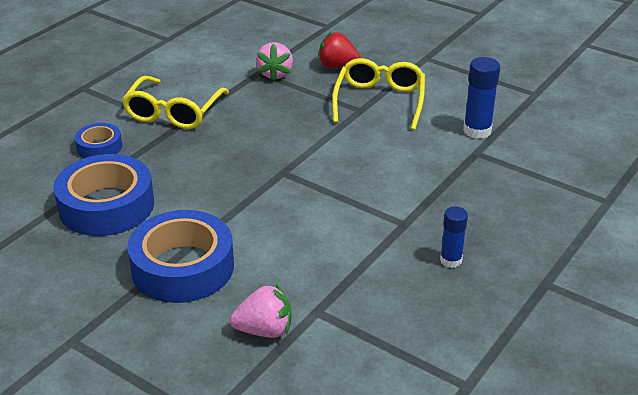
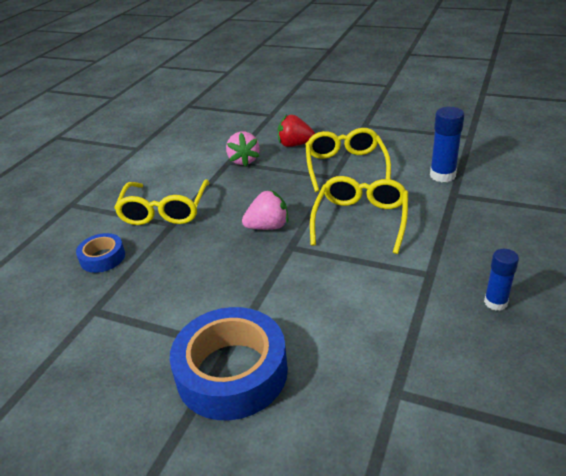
camera: 10 degrees left, 0 degrees up
blue tape [54,154,154,236] -> none
pink strawberry [230,284,291,338] -> pink strawberry moved to [242,190,289,230]
none -> yellow glasses [310,176,408,254]

